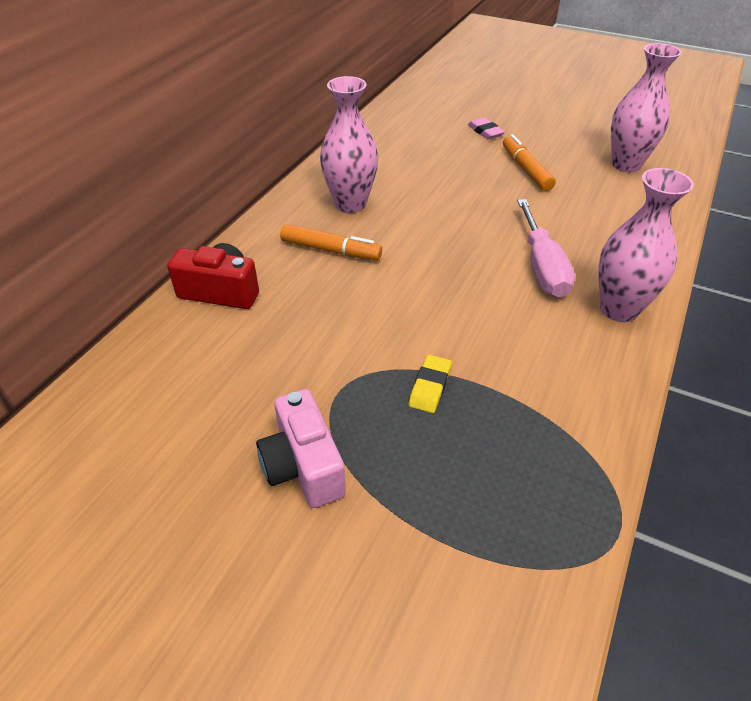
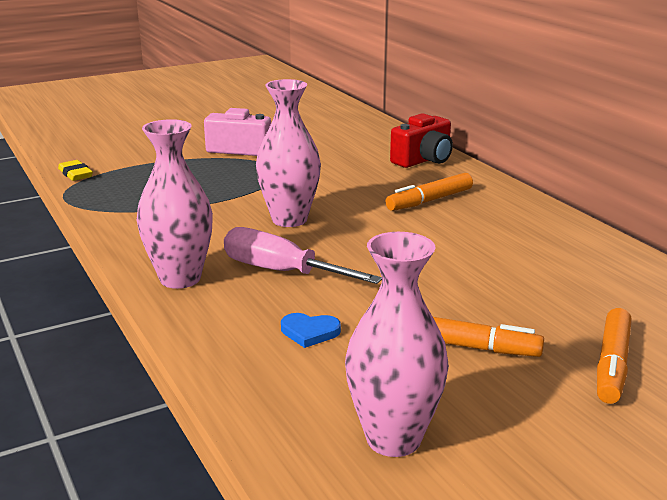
camera: 125 degrees right, 20 degrees down
pink vase [320,76,378,213] -> pink vase moved to [256,79,321,227]
yellow eraser [409,355,452,413] -> yellow eraser moved to [58,160,93,181]
pink eraser [468,117,505,139] -> orange marker [597,308,632,404]
none -> blue heart [281,313,341,348]

